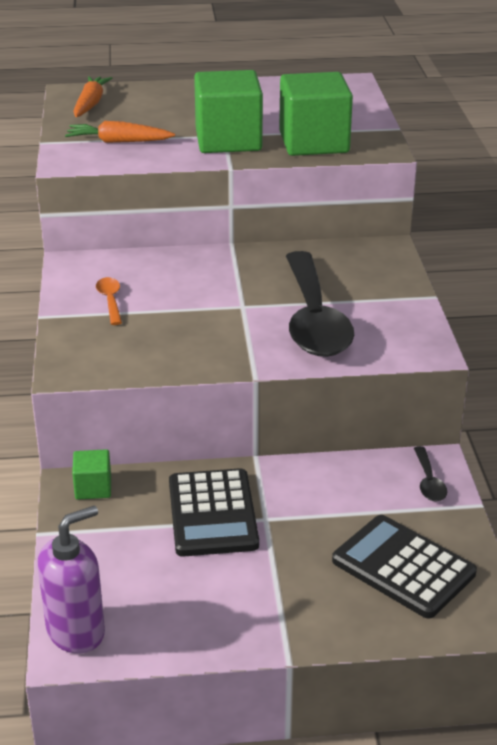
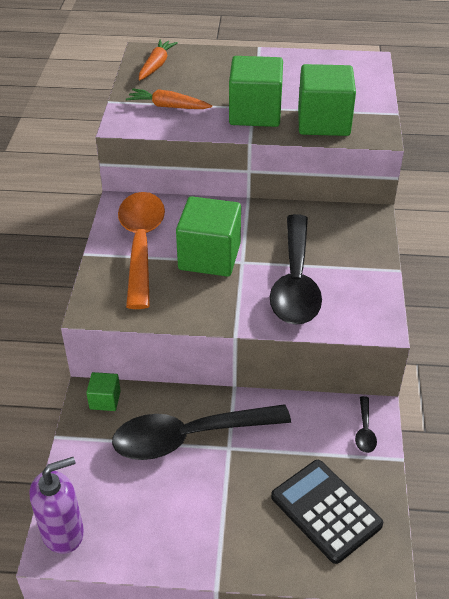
camera: 10 degrees right, 10 degrees up
orange spoon [96,277,122,325] -> orange spoon [118,192,165,309], size x2.49
black calculator [169,468,259,557] -> black spoon [112,404,291,460]
none -> green cube [176,196,241,277]

